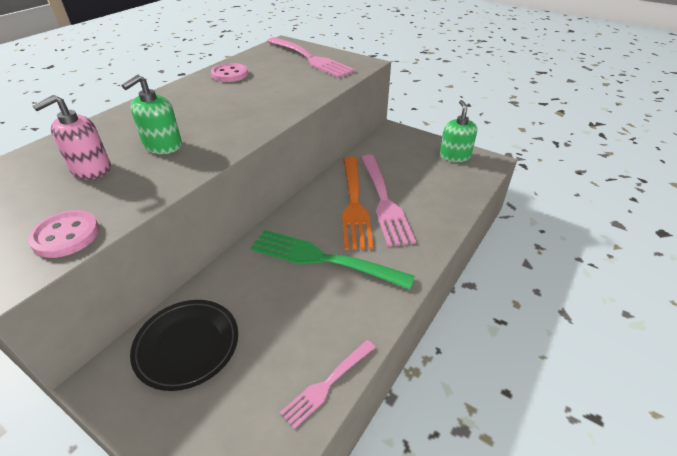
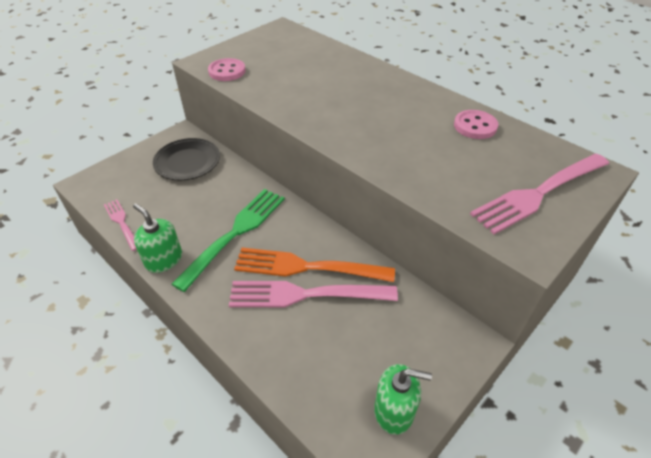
camera: 100 degrees right, 5 degrees up
pink soap dispenser [32,95,111,180] -> none
green soap dispenser [122,75,182,154] -> green soap dispenser moved to [133,203,182,273]

